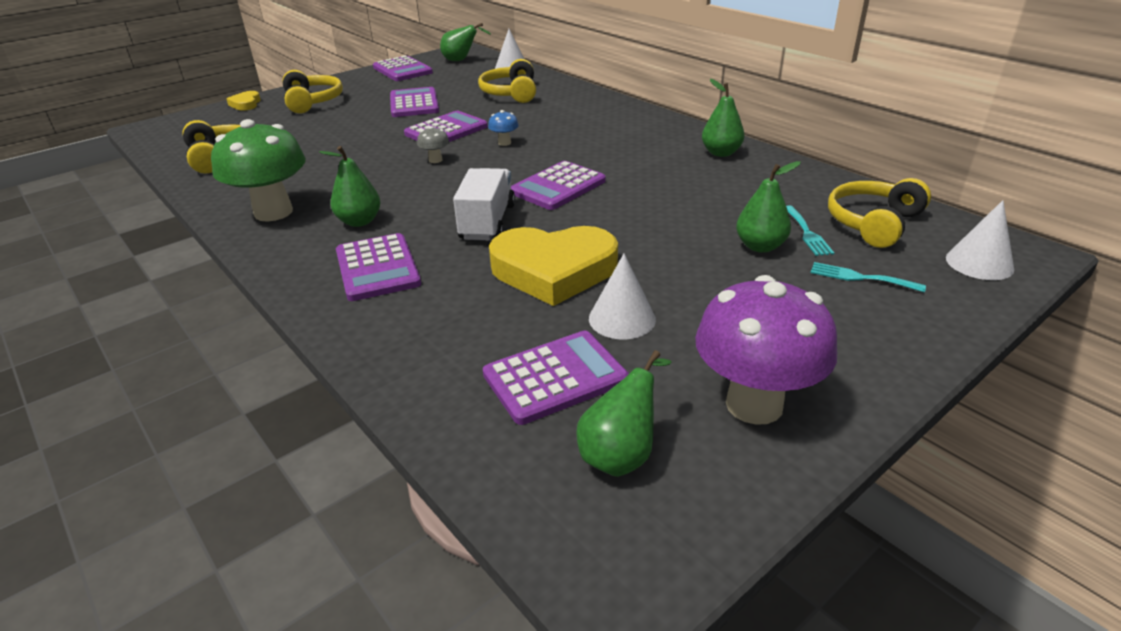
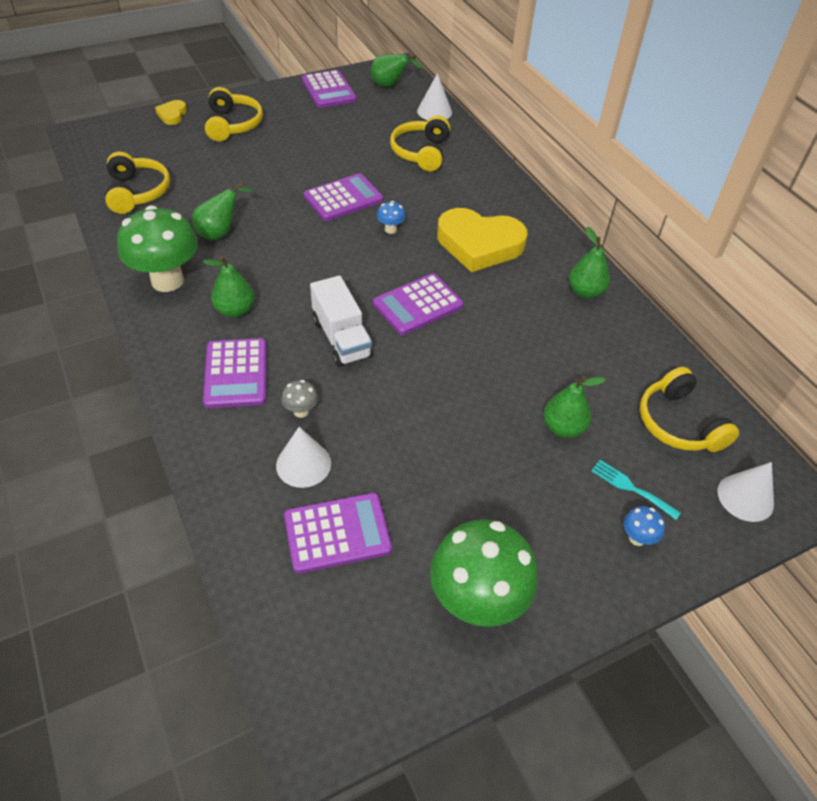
camera: 10 degrees right, 15 degrees up
purple calculator [390,87,439,117] -> none
grey mushroom [417,126,449,163] -> grey mushroom moved to [281,380,318,418]
white truck [453,168,515,241] -> white truck turned 135 degrees clockwise [310,276,373,367]
yellow heart [489,226,618,306] -> yellow heart moved to [437,208,528,272]
green pear [576,350,672,477] -> green pear moved to [192,182,254,241]
white cone [589,253,656,339] -> white cone moved to [276,427,331,488]
purple mushroom [695,275,837,425] -> green mushroom [430,520,538,627]
turquoise fork [786,205,834,256] -> none
yellow headphones [828,178,931,248] -> yellow headphones turned 75 degrees counterclockwise [640,367,739,452]
none -> blue mushroom [623,506,665,546]

